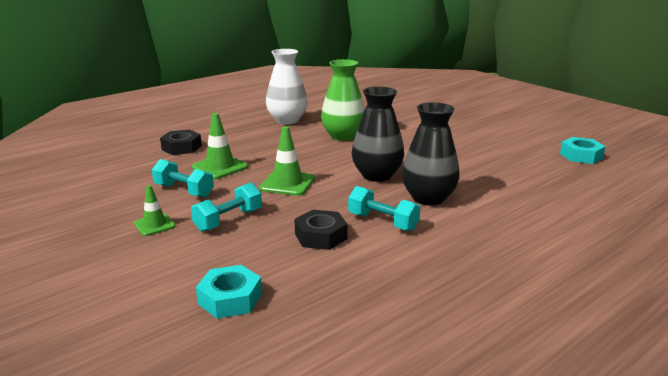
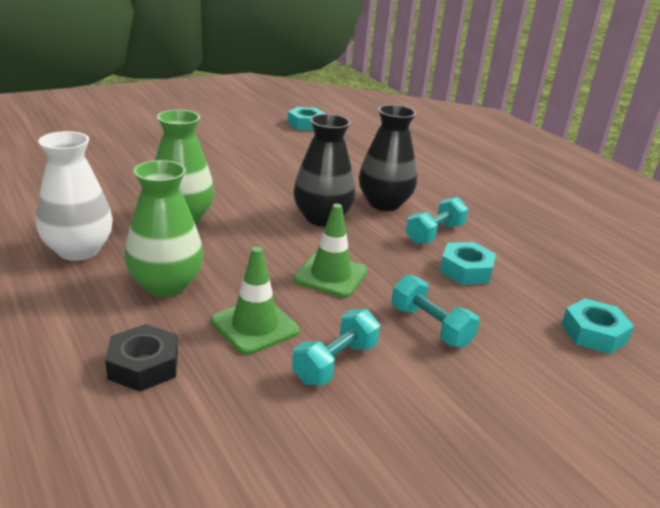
camera: 85 degrees left, 5 degrees up
green traffic cone [134,185,176,236] -> none
black nut [295,210,348,250] -> turquoise nut [440,242,496,285]
none -> green vase [125,160,204,297]

